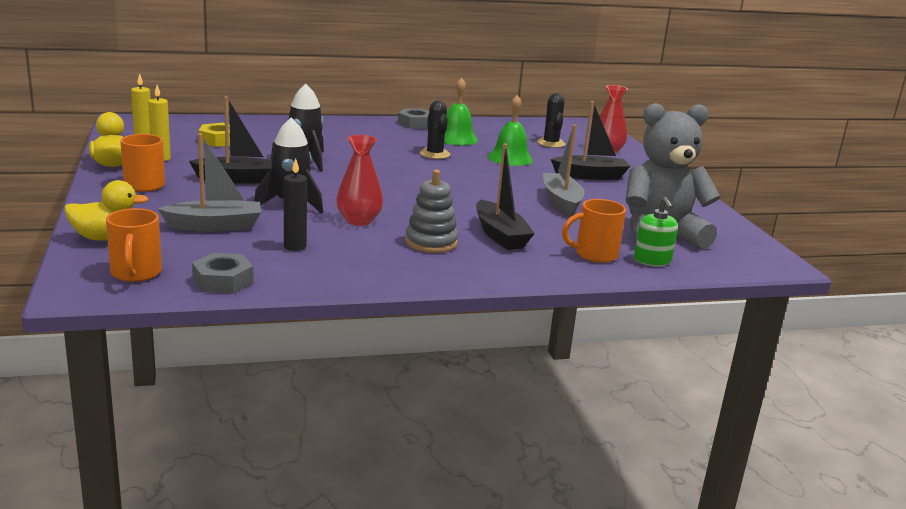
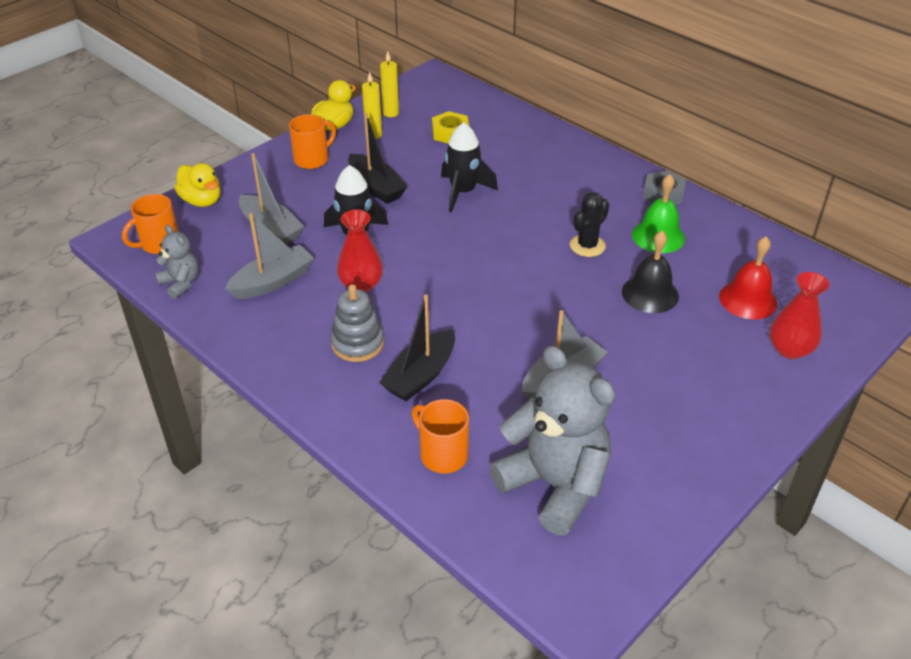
camera: 60 degrees right, 20 degrees up
grey nut [192,253,254,294] -> grey teddy bear [155,225,199,299]
black candle [284,158,307,251] -> grey boat [225,213,314,299]
green bell [488,95,533,166] -> black bell [622,231,679,313]
black cactus [537,93,565,148] -> red bell [719,236,777,320]
black boat [551,101,630,180] -> none
green soap dispenser [634,197,678,266] -> none

